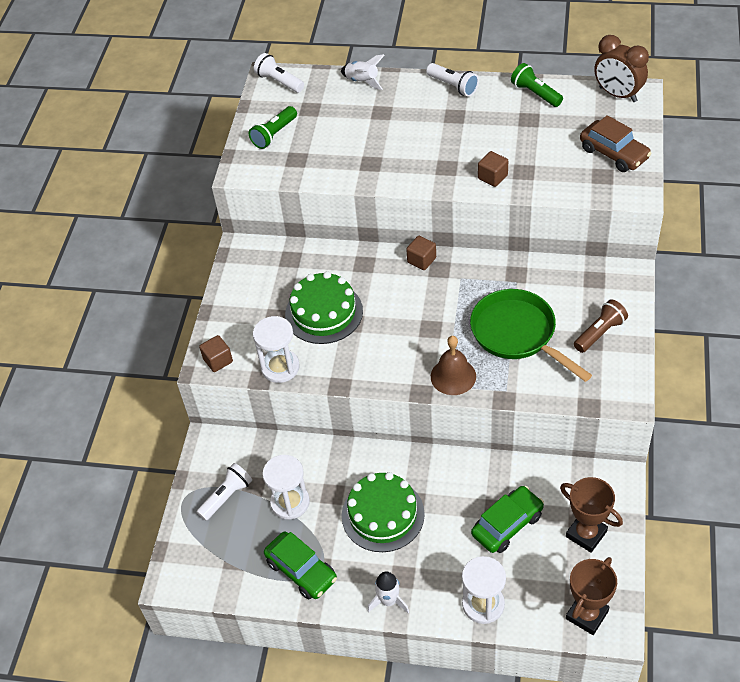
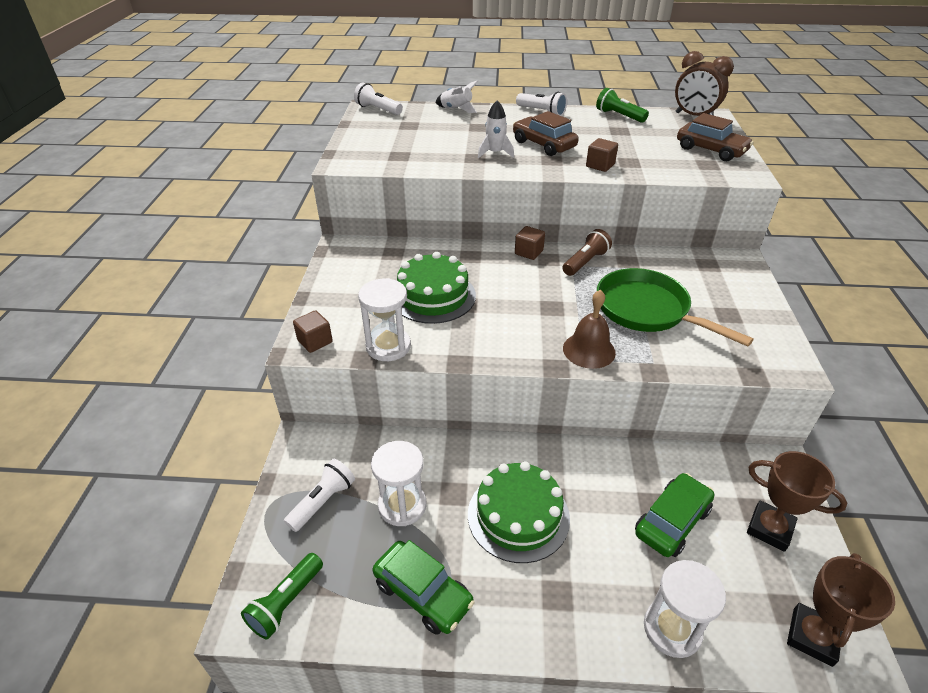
camera: 10 degrees left, 10 degrees down
green flashlight [249,106,297,149] -> green flashlight moved to [241,553,323,639]
white rocket [368,571,409,613] -> white rocket moved to [478,100,514,158]
brown flashlight [574,299,628,353] -> brown flashlight moved to [562,229,612,276]
none -> brown car [513,111,579,156]

